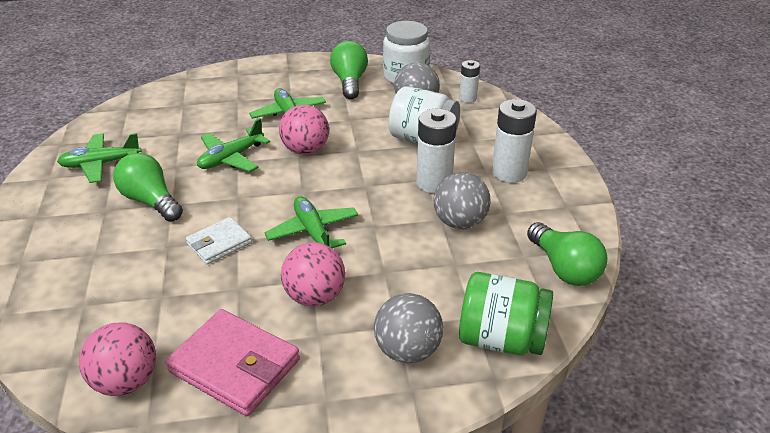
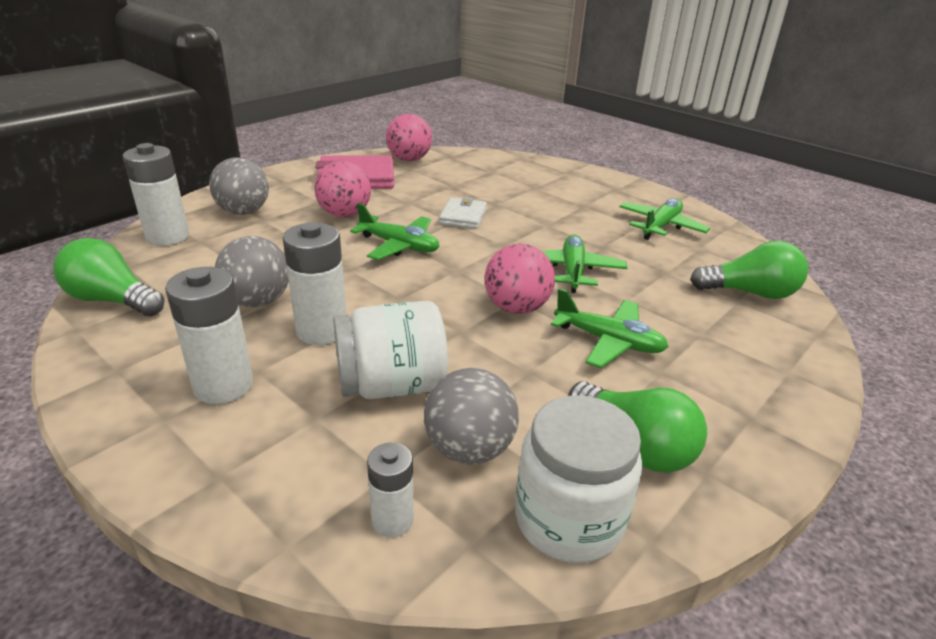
camera: 140 degrees right, 5 degrees down
green light bulb [113,153,183,222] -> green light bulb moved to [690,241,808,299]
green jar [459,272,553,355] -> white battery [123,143,189,246]

